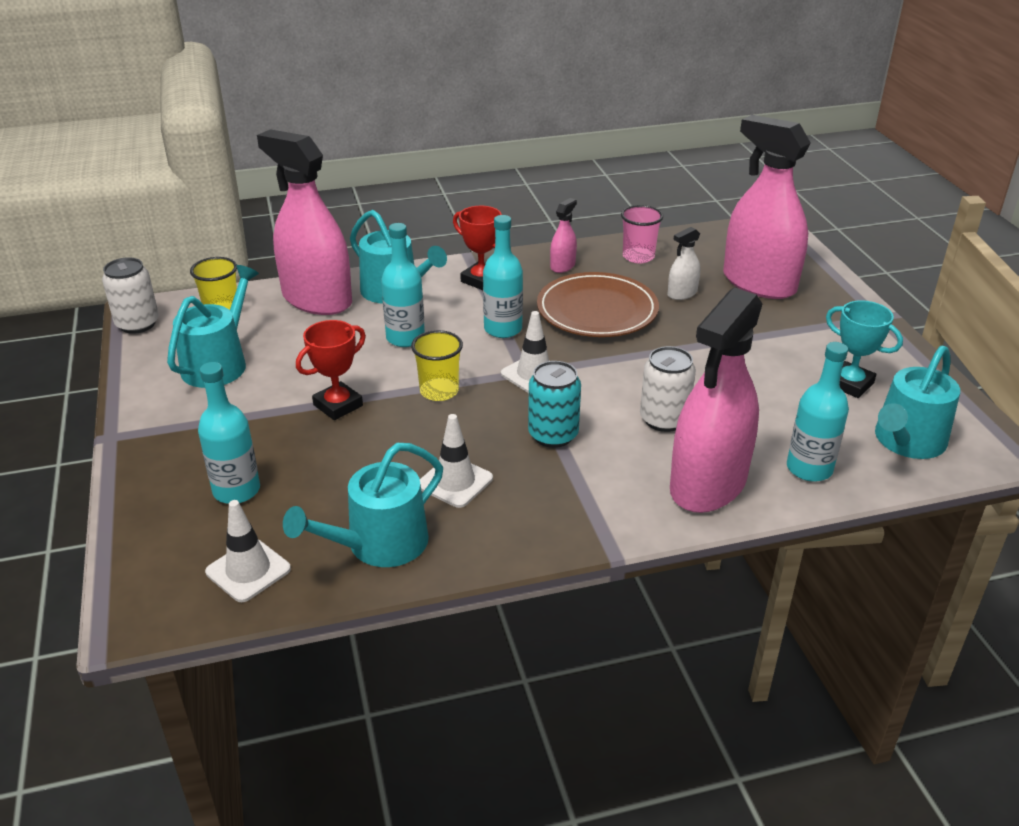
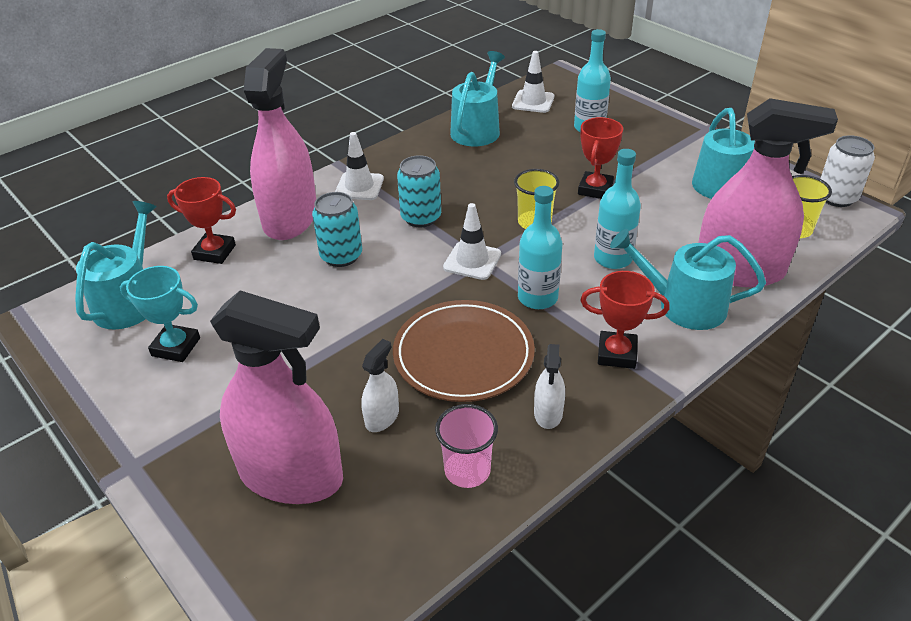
camera: 155 degrees right, 5 degrees up
white traffic cone [420,414,493,508] -> white traffic cone moved to [335,132,384,200]
pink spray bottle [550,198,577,273] -> white spray bottle [534,344,565,429]
white can [640,346,696,432] -> turquoise can [312,192,362,267]
turquoise bottle [787,342,849,482] -> red trophy [167,177,236,264]

